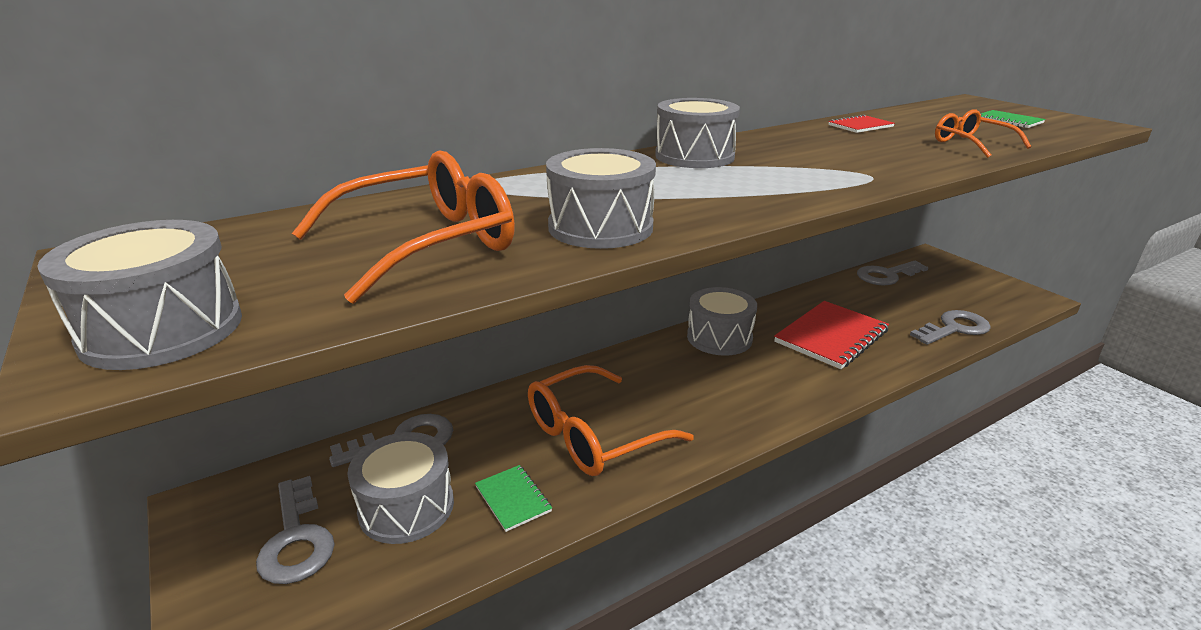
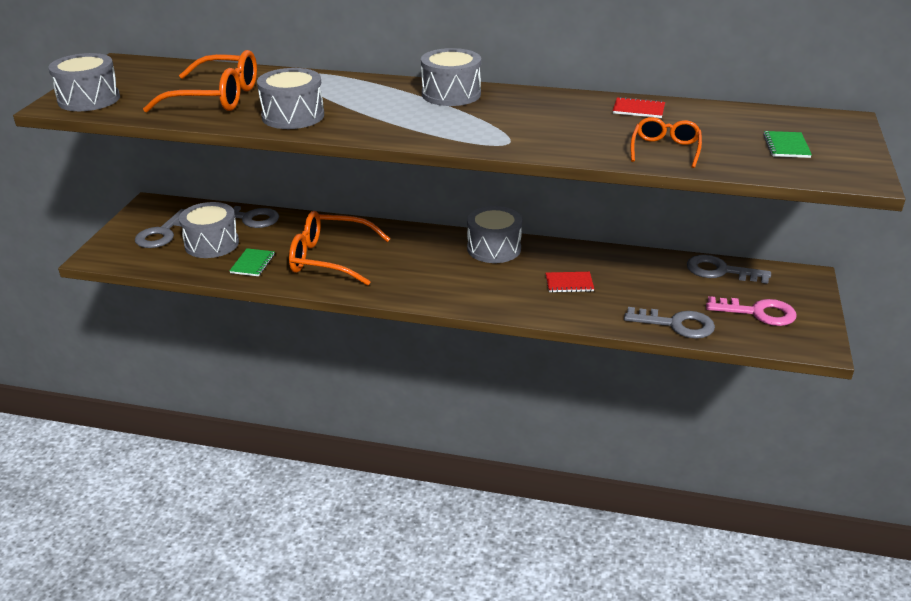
camera: 45 degrees right, 5 degrees up
red notebook [774,301,889,369] -> red notebook [546,272,594,293], size x0.50
none -> pink key [706,296,797,326]

